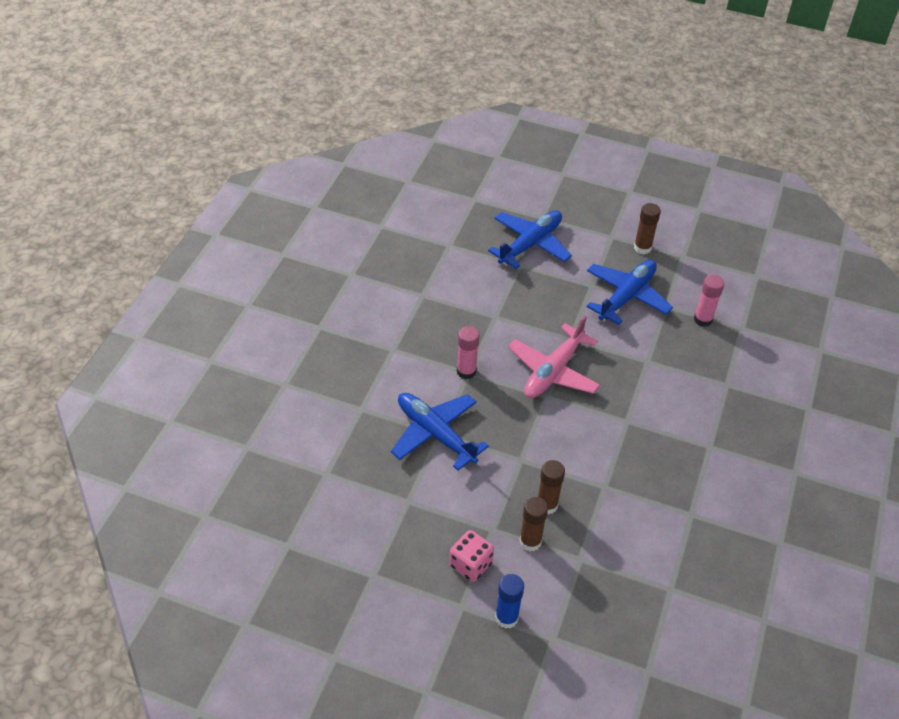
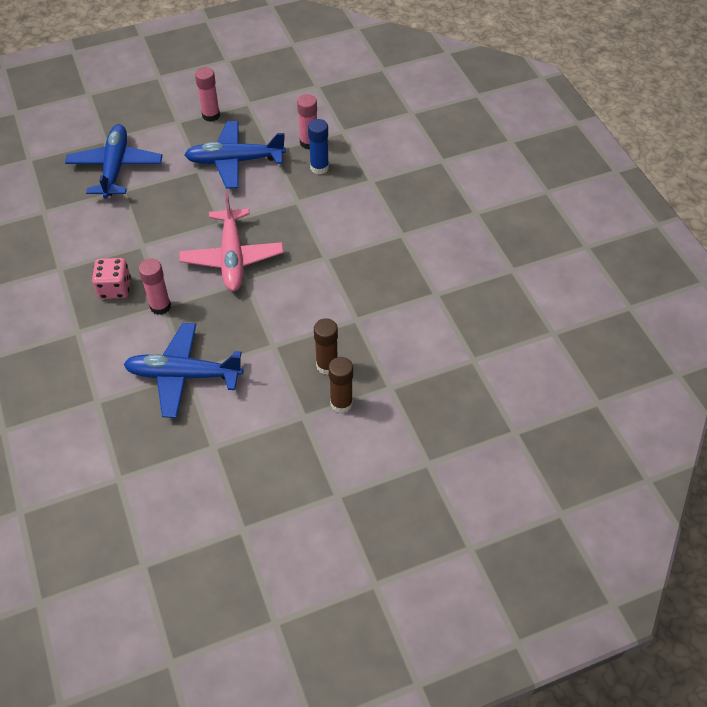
camera: 40 degrees left, 5 degrees up
pink dice [449,530,494,582] -> pink dice moved to [92,258,131,299]
blue glue stick [495,574,524,628] -> blue glue stick moved to [308,119,329,174]
blue plane [587,260,673,325] -> blue plane turned 90 degrees counterclockwise [184,121,286,189]
brown glue stick [634,203,661,254] -> pink glue stick [195,67,220,122]

